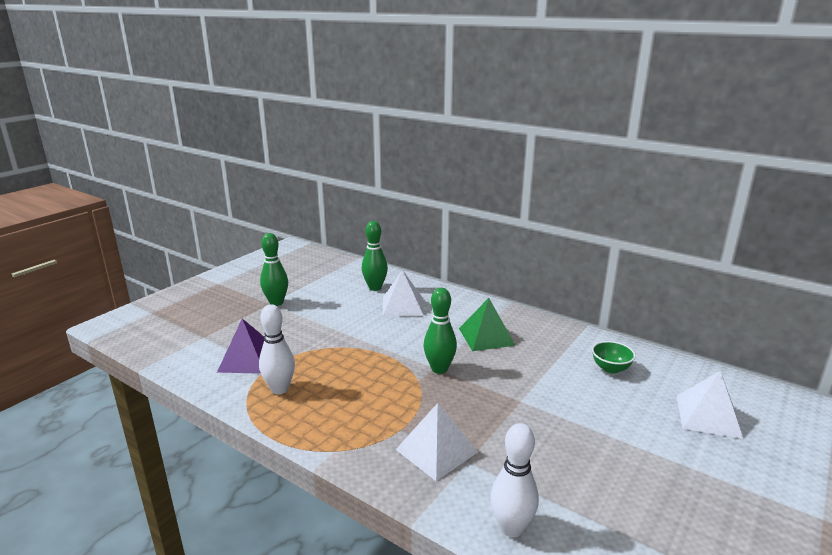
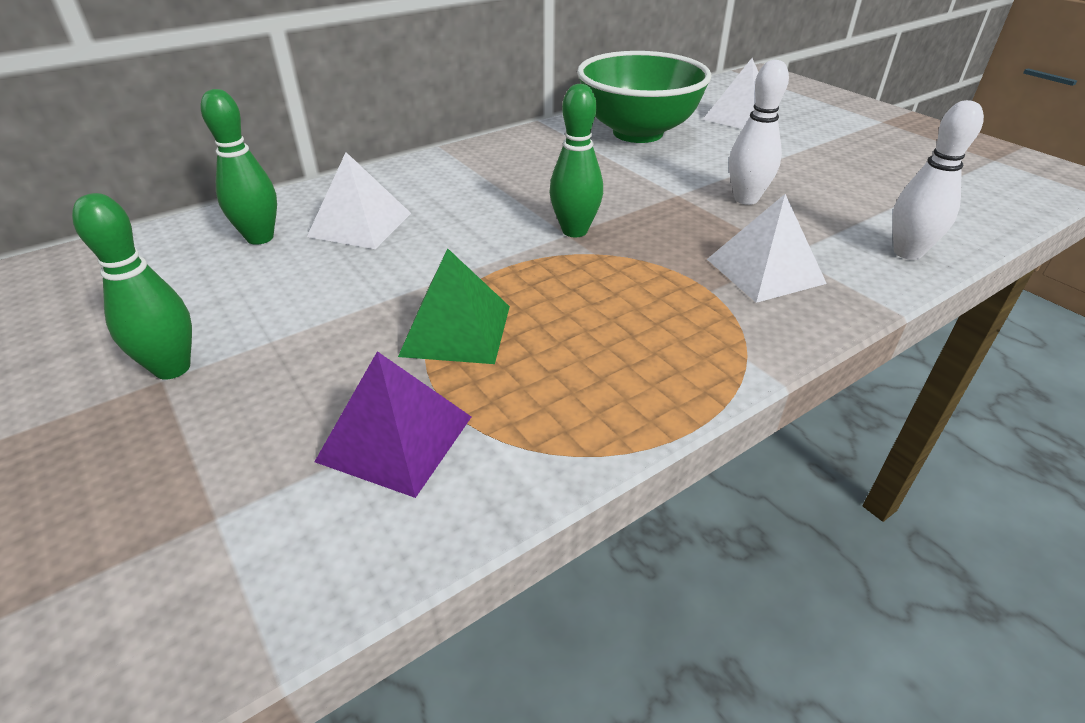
camera: 70 degrees left, 15 degrees up
white bowling pin [259,304,295,394] -> white bowling pin moved to [729,60,789,205]
green pyramid [459,298,516,351] -> green pyramid moved to [398,249,510,364]
green bowl [592,341,636,373] -> green bowl [577,51,712,143], size x2.48

